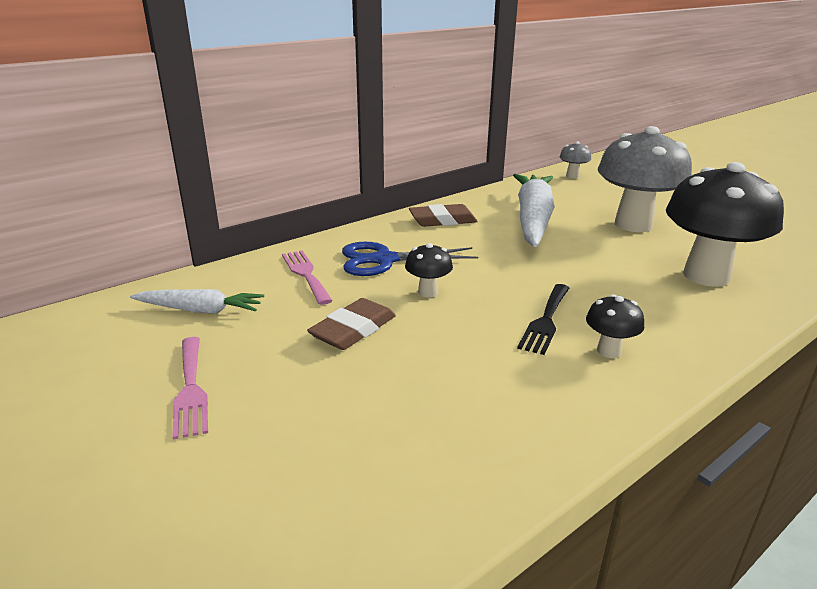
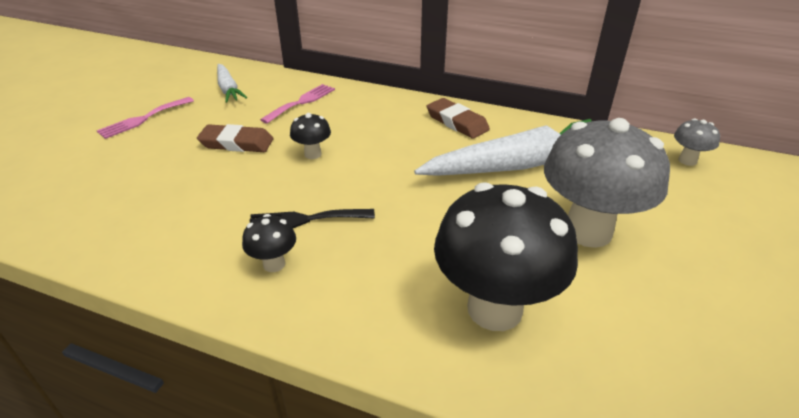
camera: 60 degrees right, 10 degrees up
blue scissors [342,242,478,276] -> none

